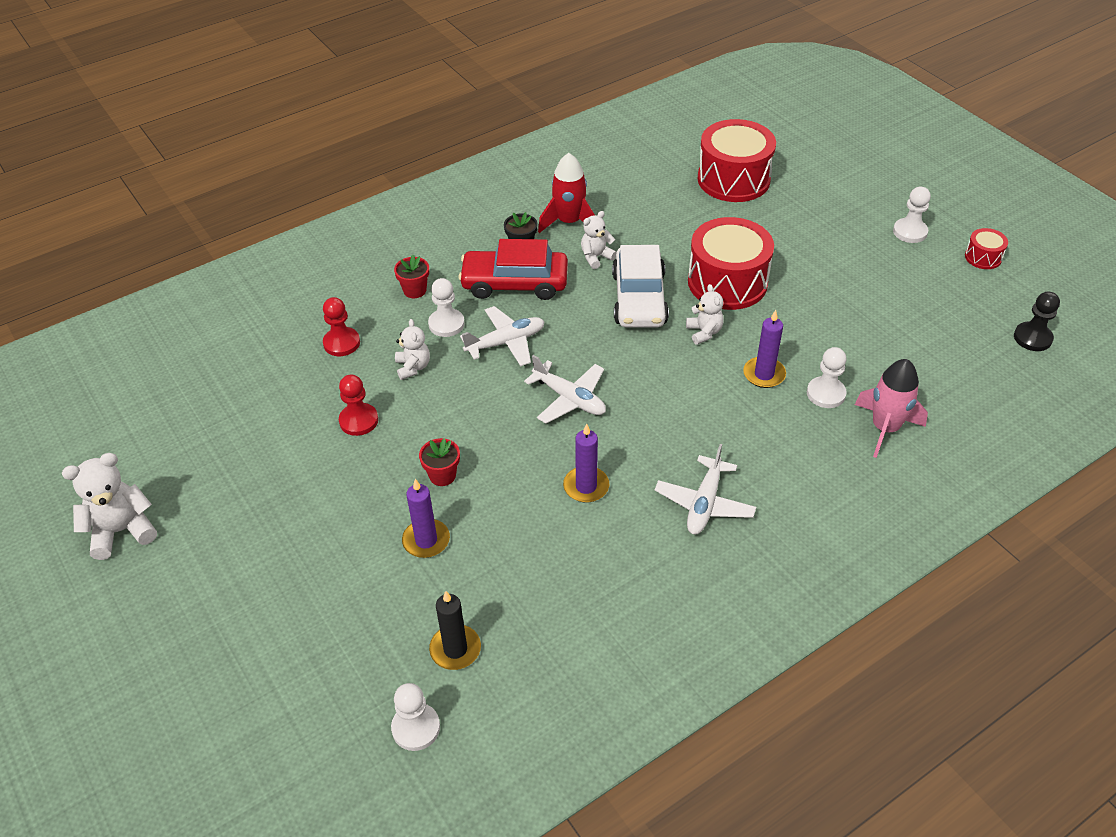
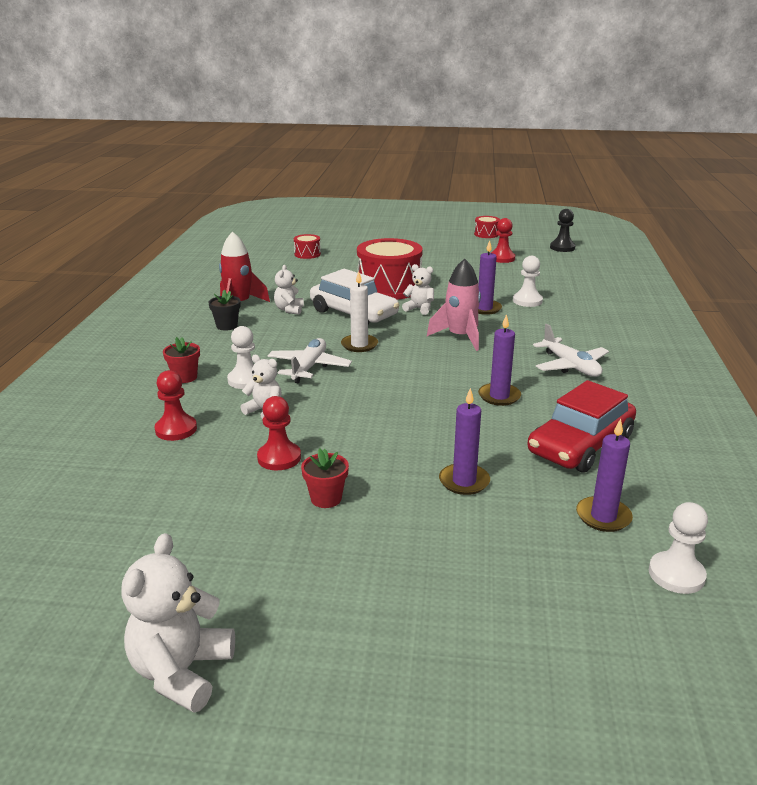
camera: 50 degrees left, 20 degrees down
red flower pot [419,438,460,486] -> red flower pot moved to [301,448,349,508]
black candle [429,591,481,670] -> purple candle [576,419,633,532]
red car [458,239,568,300] -> red car moved to [527,380,636,473]
white plane [524,355,606,424] -> none
red drum [697,119,776,202] -> red drum [294,234,321,259], size x0.46
pink rocket [855,359,928,458] -> pink rocket moved to [427,259,481,351]
white pawn [893,187,931,243] -> none
none -> white candle [341,271,378,352]
none -> red pawn [491,218,515,263]

